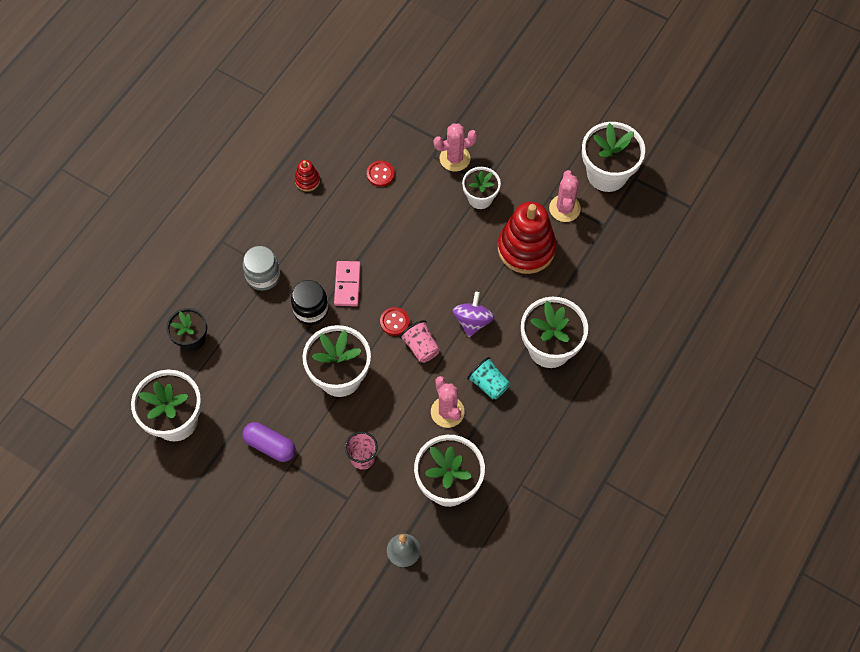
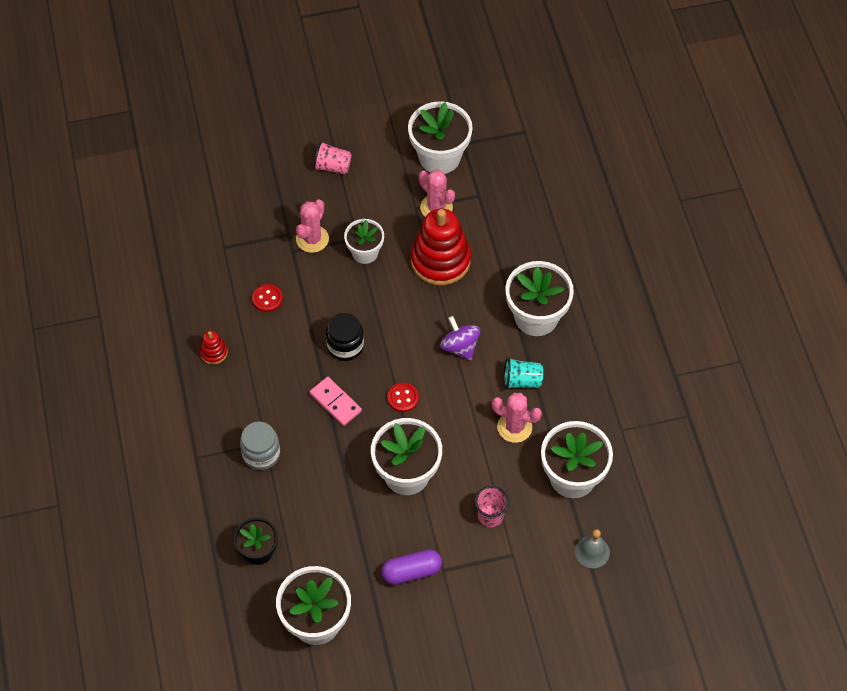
camera: 45 degrees left, 5 degrees down
black jar [291,280,328,325] -> black jar moved to [326,313,364,361]
pink cup [400,320,440,363] -> pink cup moved to [313,141,352,175]

